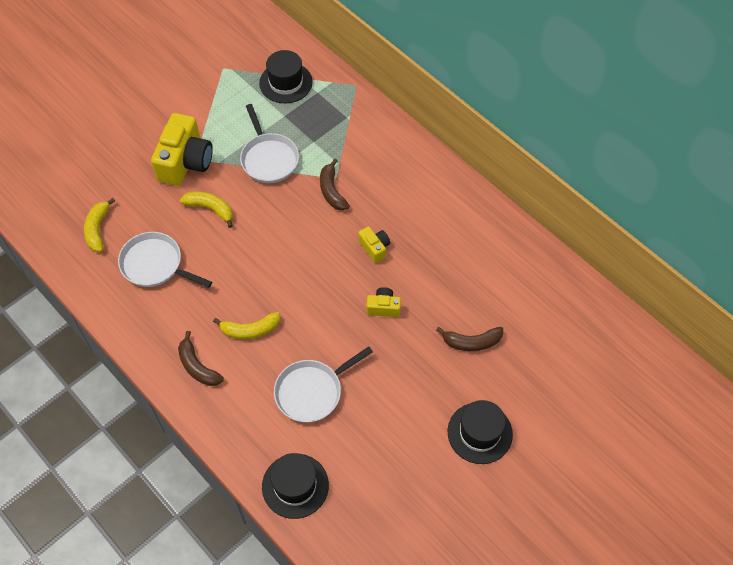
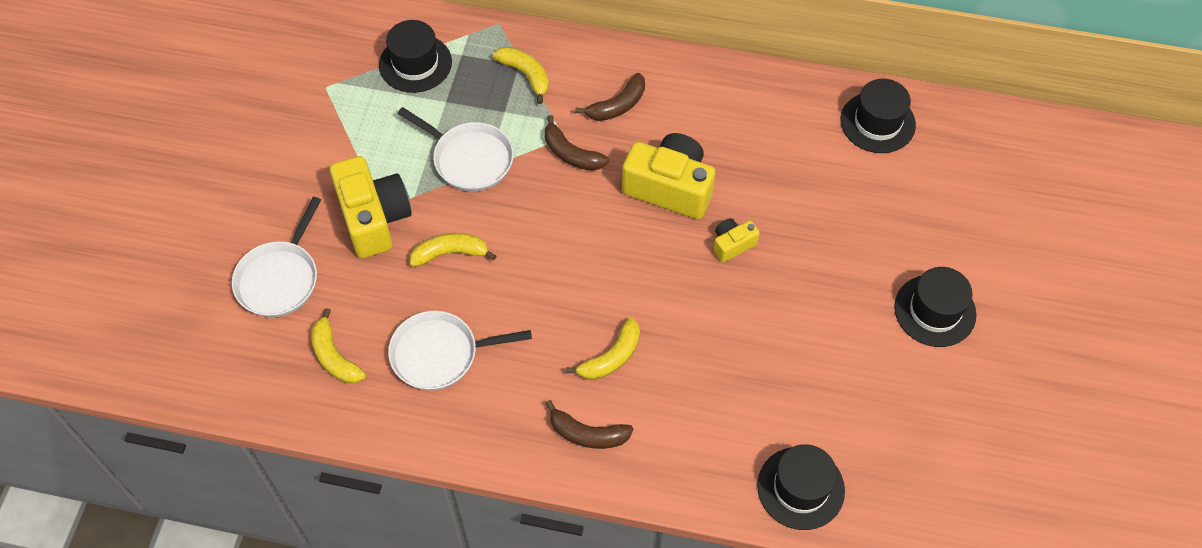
camera: 35 degrees left, 0 degrees up
white pan [274,347,373,423] -> white pan moved to [232,197,321,317]
yellow camera [358,226,390,263] -> yellow camera [622,133,715,219], size x2.04
brown banana [436,327,503,351] -> brown banana moved to [575,73,645,121]
none -> yellow banana [493,47,549,104]
none -> black hat [841,79,916,153]

